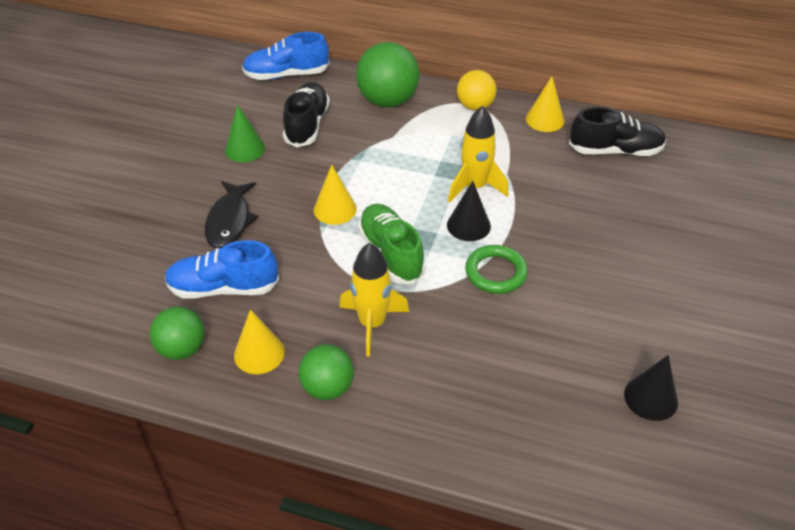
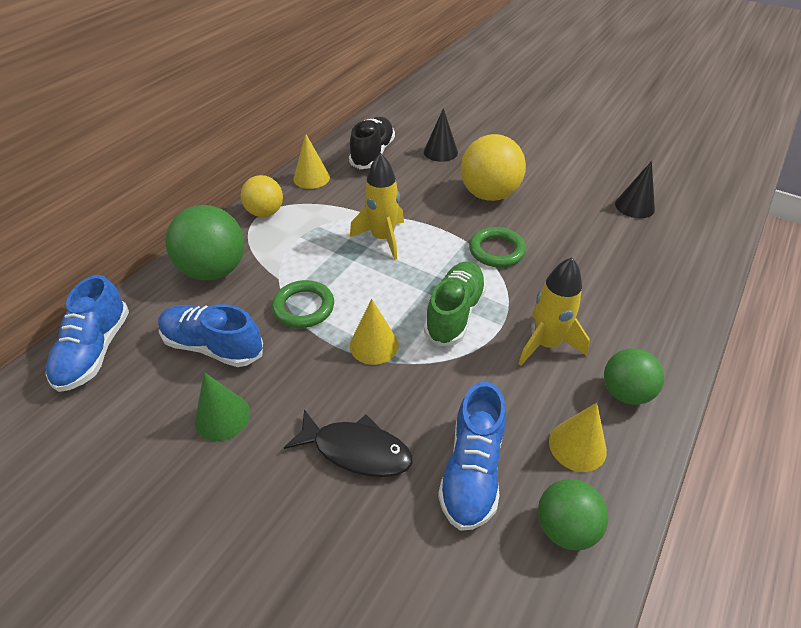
camera: 75 degrees left, 0 degrees up
black shoe [283,82,330,147] -> blue shoe [158,304,263,367]
green shoe [358,204,426,284] -> green shoe turned 120 degrees clockwise [424,261,487,346]
black cone [447,181,491,241] -> black cone moved to [424,108,458,162]
none -> green ring [272,280,334,328]
none -> yellow ball [461,134,526,201]

